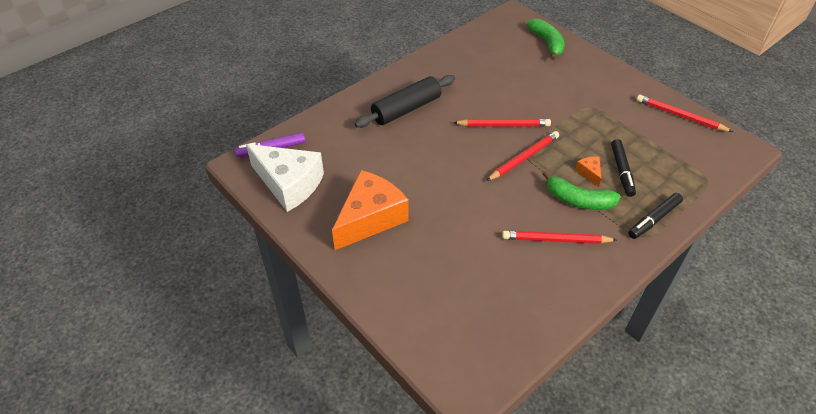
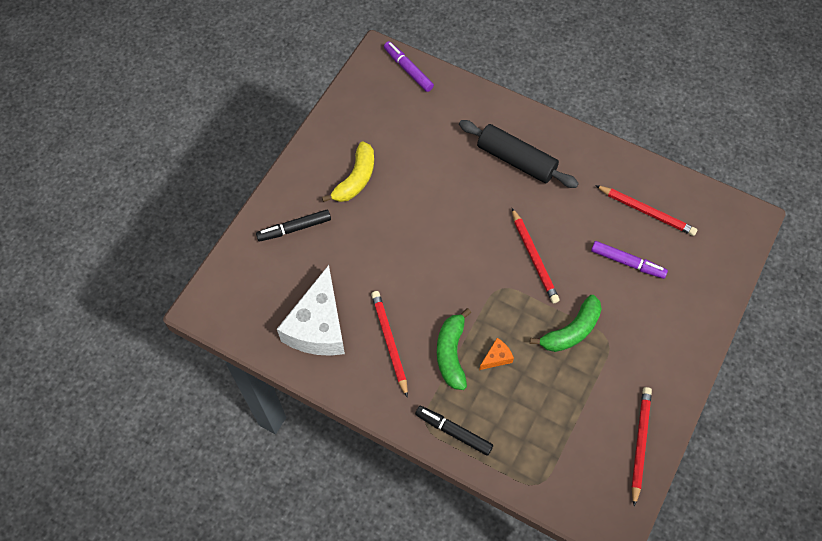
camera: 70 degrees right, 15 degrees up
white cheese [246,144,324,212] -> white cheese moved to [277,265,345,356]
orange cheese [332,170,409,250] -> yellow banana [322,141,374,202]
red pencil [486,131,559,181] -> red pencil moved to [595,185,697,236]
green banana [527,19,565,60] -> green banana moved to [530,295,602,352]
black marker [611,139,636,197] -> black marker moved to [256,210,331,242]
none -> purple marker [591,241,668,279]

